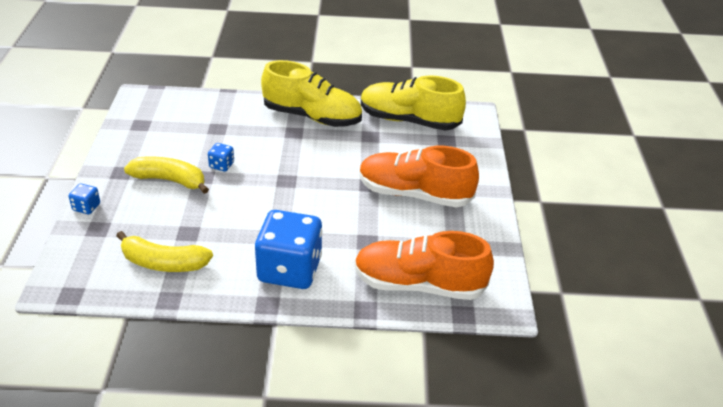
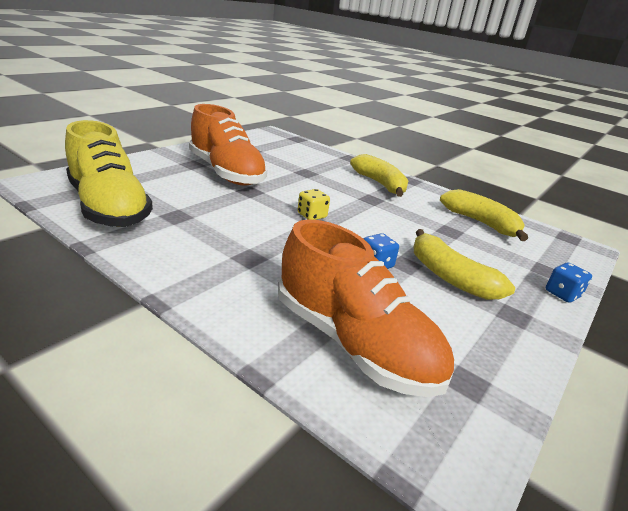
camera: 145 degrees left, 10 degrees down
blue dice [255,210,322,289] -> yellow banana [350,154,409,197]
yellow shoe [261,60,362,127] -> none
orange shoe [354,231,494,300] -> orange shoe moved to [278,219,454,397]
none -> yellow dice [298,189,330,220]

